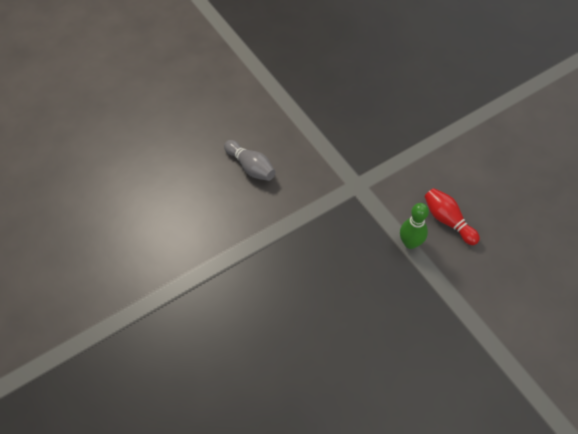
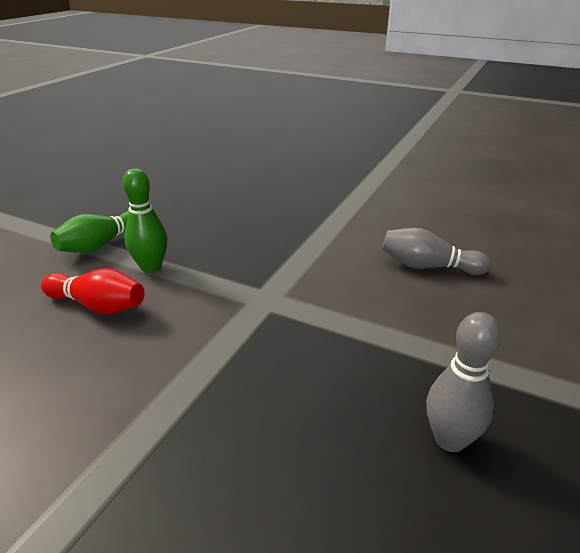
camera: 150 degrees right, 25 degrees down
none -> green bowling pin [50,211,129,253]
none -> grey bowling pin [426,312,501,452]

